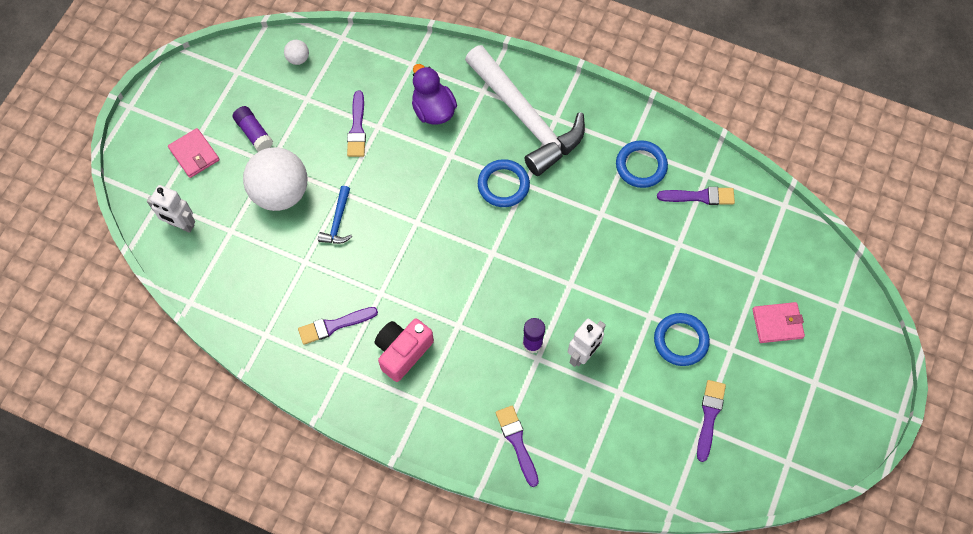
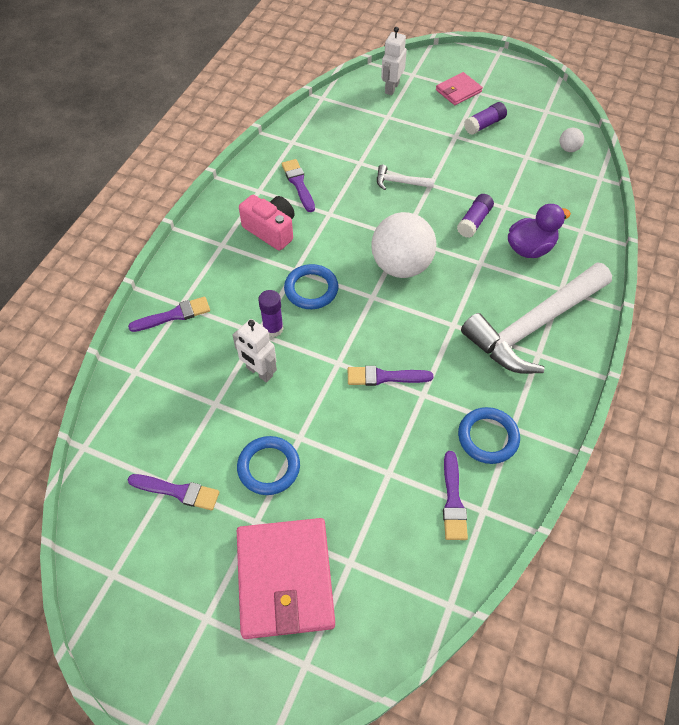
camera: 90 degrees right, 10 degrees down
white ball [243,147,307,211] -> white ball moved to [372,212,437,278]
blue hammer [318,186,352,244] -> white hammer [377,165,435,190]
purple brush [347,90,366,157] -> purple brush moved to [348,366,433,386]
blue ring [478,159,530,207] -> blue ring moved to [284,264,339,309]
pink wallet [752,302,805,343] -> pink wallet [237,518,335,639], size x1.95
none -> purple glue stick [457,194,494,238]

